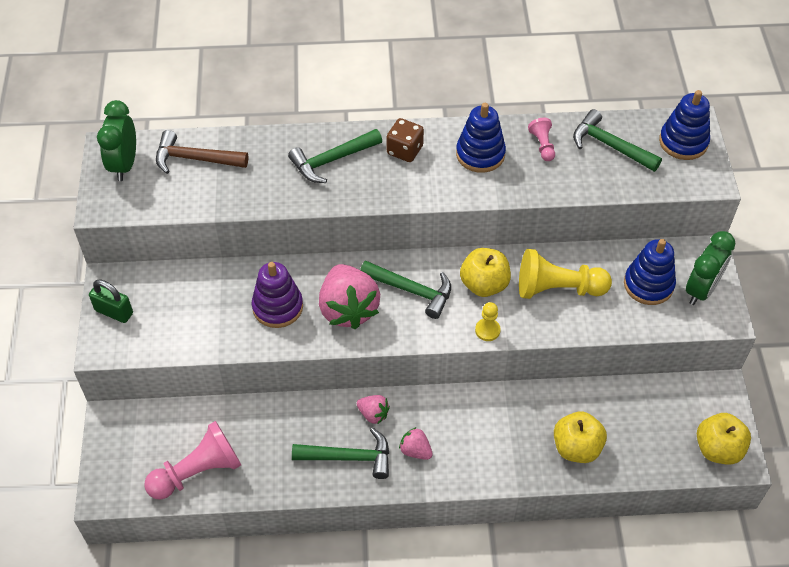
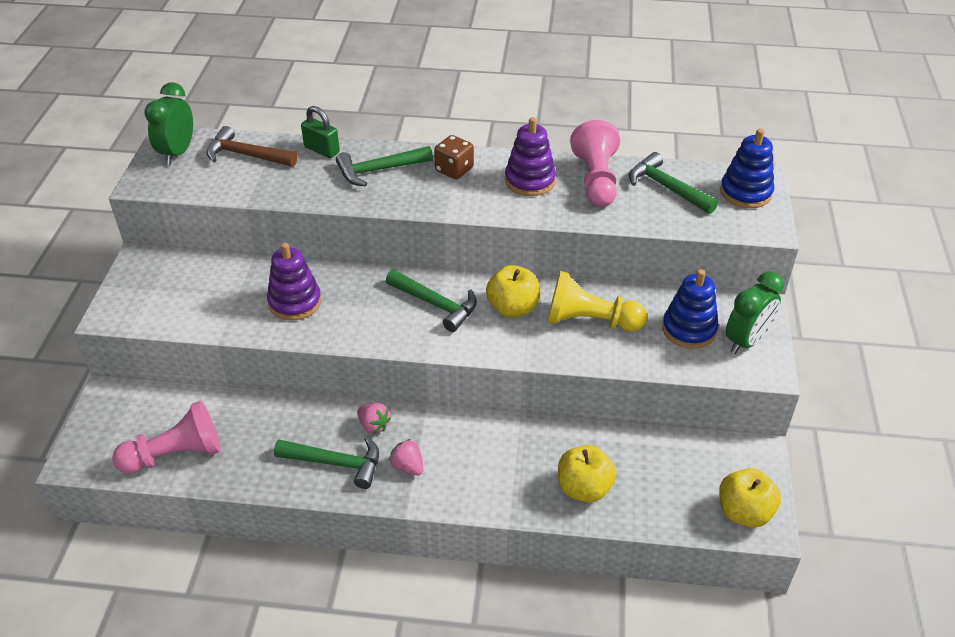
camera: 10 degrees right, 10 degrees down
green padlock [89,280,133,323] -> green padlock moved to [301,106,340,158]
pink strawberry [319,264,380,330] -> none
blue stacking toy [456,103,506,173] -> purple stacking toy [505,117,556,196]
yellow pawn [475,302,501,341] -> none
pink pawn [528,118,555,161] -> pink pawn [570,120,620,207], size x2.00

